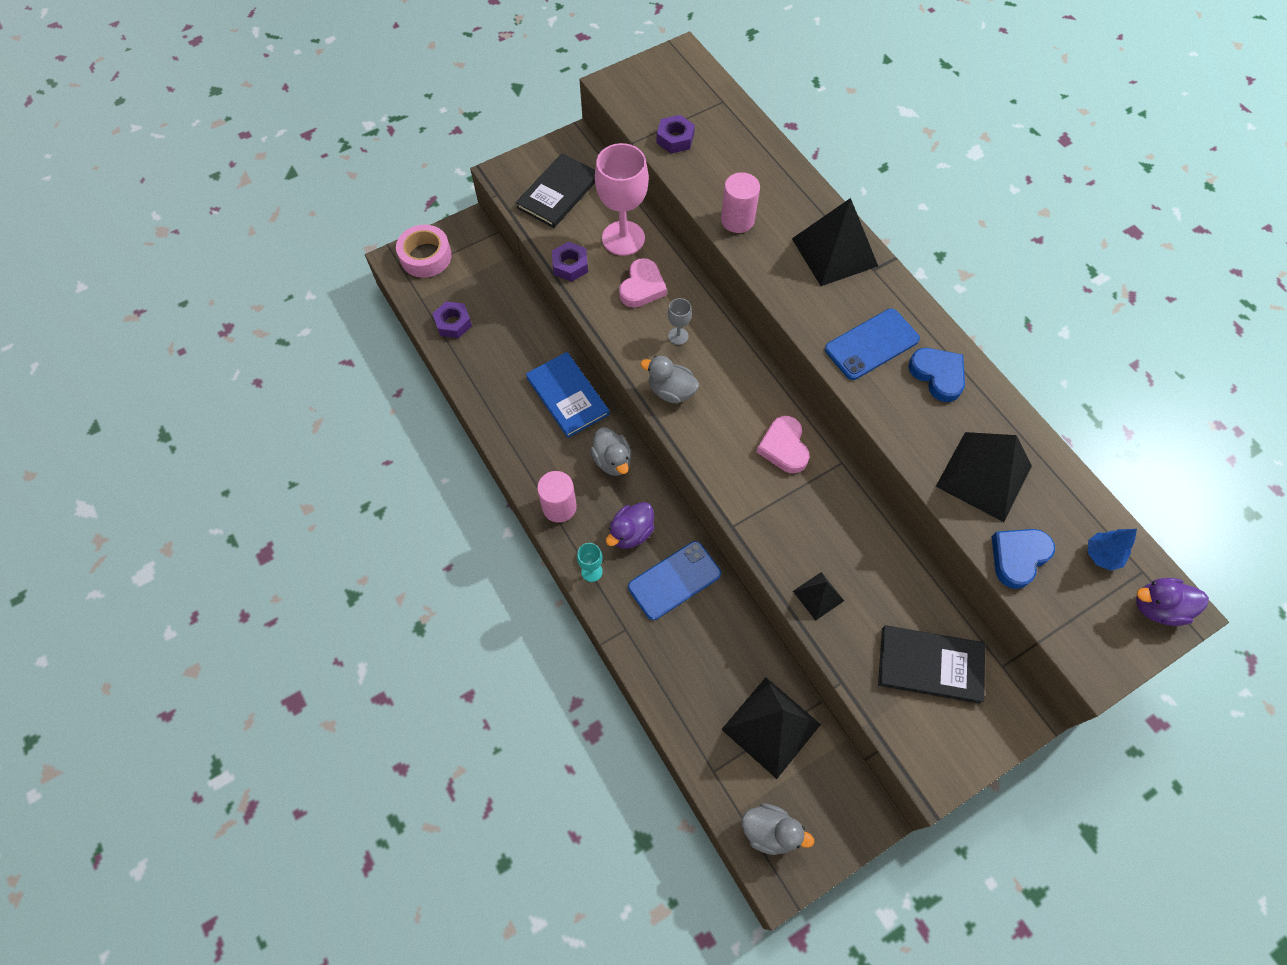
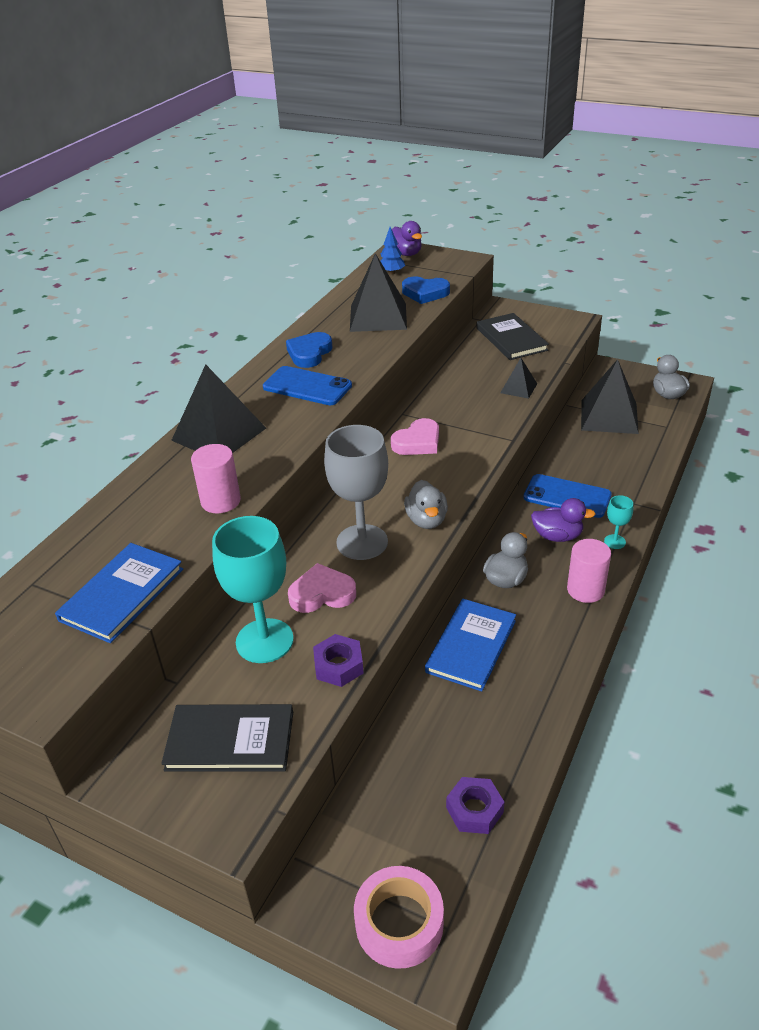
camera: 120 degrees left, 25 degrees down
pink goblet [595,143,649,256] -> turquoise goblet [212,516,294,663]
purple nut [657,115,695,153] -> blue book [55,543,183,643]
grey goblet [668,298,692,345] -> grey goblet [324,425,388,560], size x2.24

